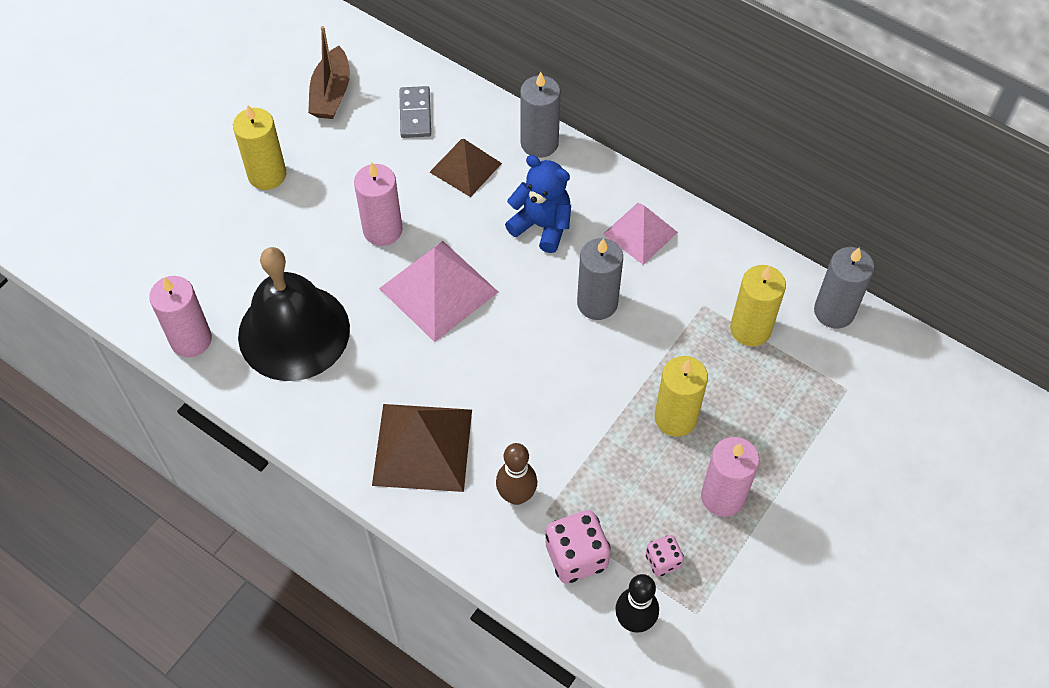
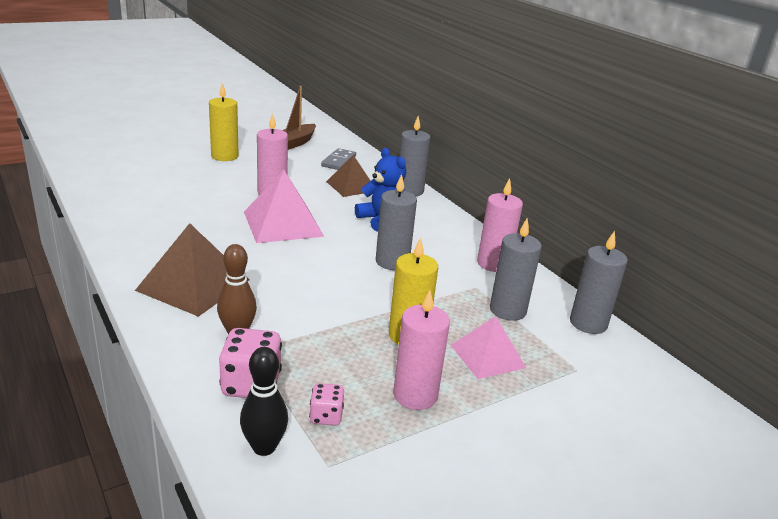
camera: 20 degrees right, 30 degrees down
pink candle [149,276,212,357] -> pink candle moved to [477,178,523,272]
black bell [238,247,350,381] -> none
pink pyramid [603,203,678,265] -> pink pyramid moved to [451,316,526,379]
yellow candle [730,265,786,347] -> grey candle [490,219,542,321]

